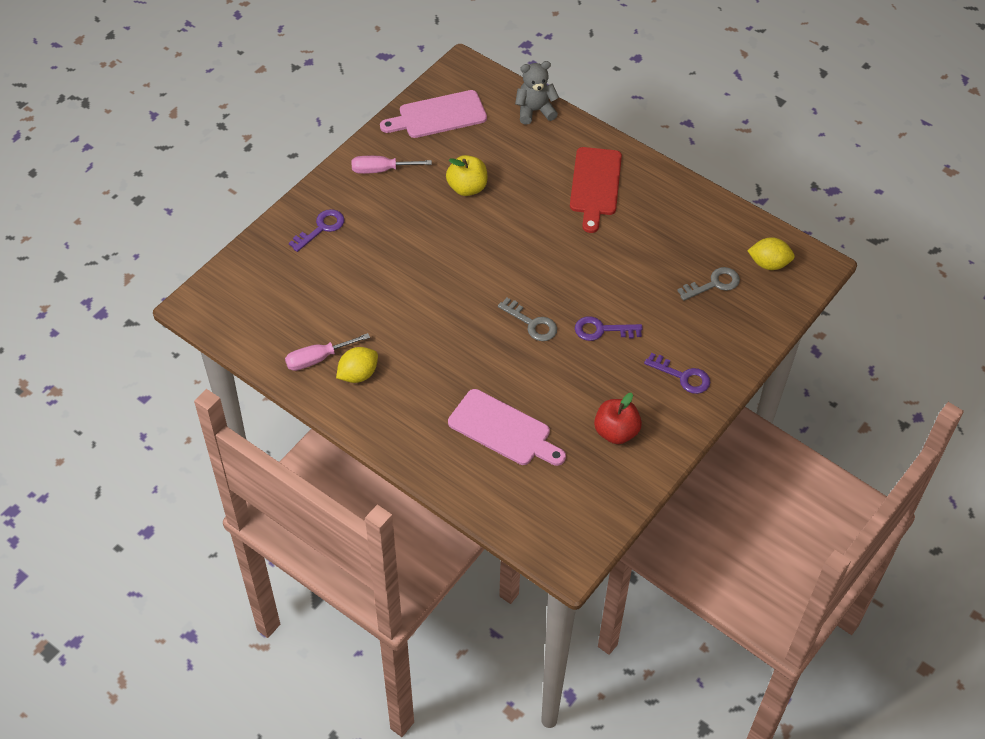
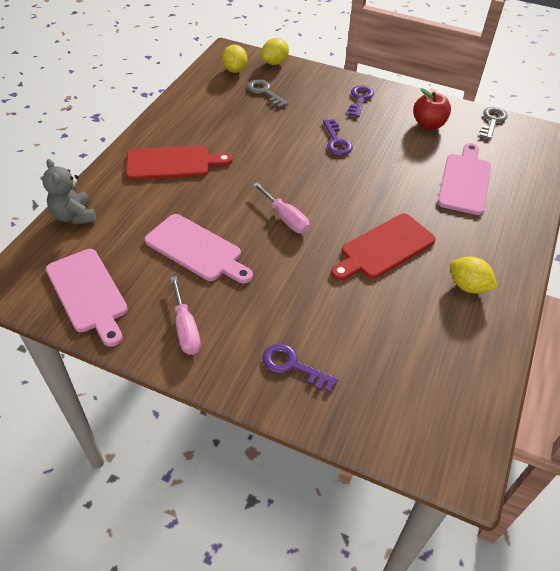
camera: 105 degrees left, 5 degrees down
pink screwdriver [285,333,370,371] -> pink screwdriver moved to [253,183,310,233]
yellow apple [446,155,487,196] -> pink cutting board [145,214,253,284]
grey key [498,298,557,341] -> grey key moved to [480,107,508,140]
none -> yellow lemon [262,38,289,65]
none -> red cutting board [331,214,436,281]

